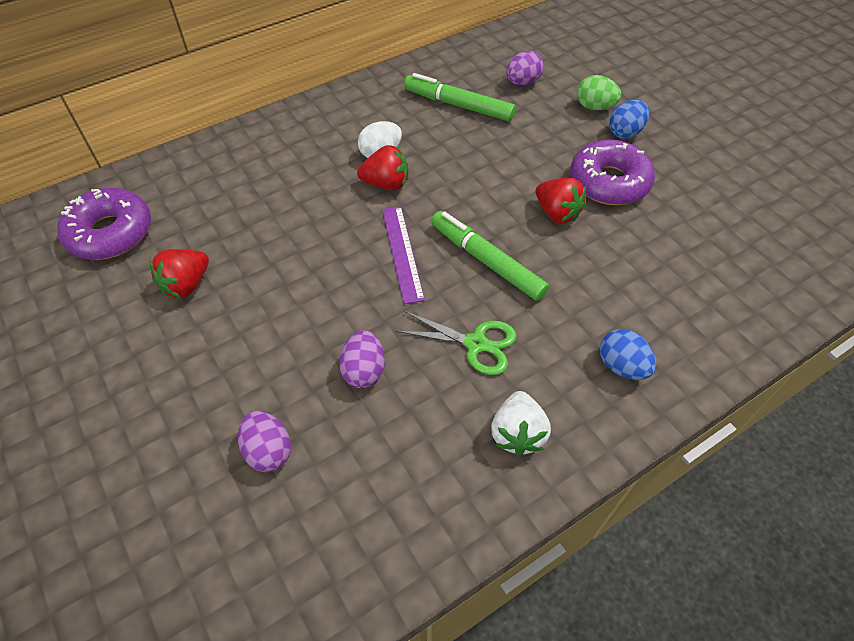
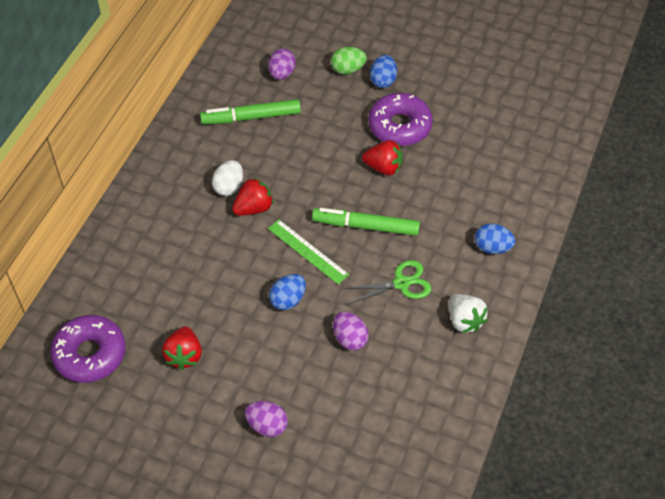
camera: 35 degrees left, 0 degrees up
purple egg [238,411,291,472] -> purple egg moved to [245,401,288,437]
purple ruler [382,206,425,304] -> green ruler [268,219,349,284]
none -> blue egg [269,274,306,310]

